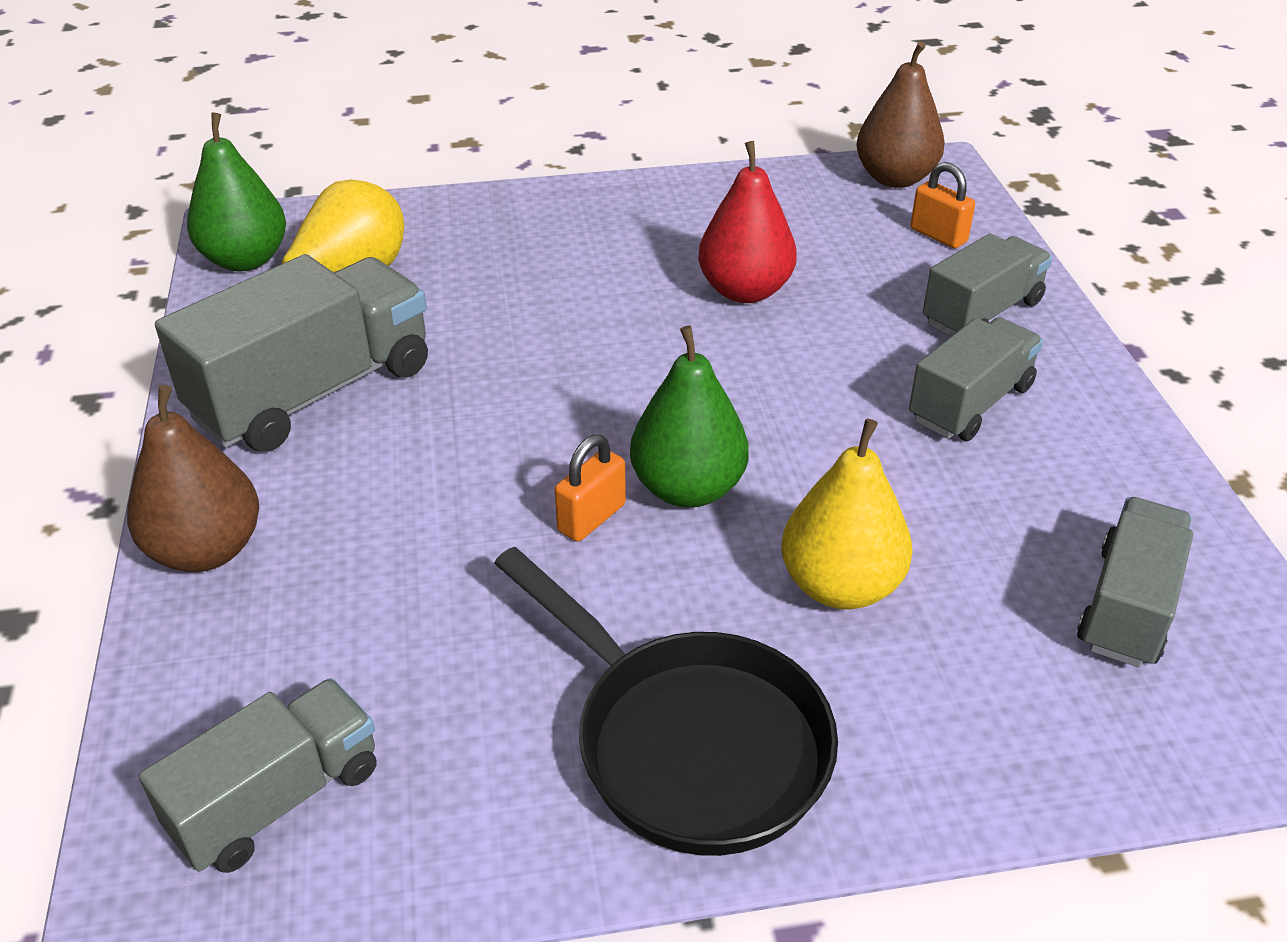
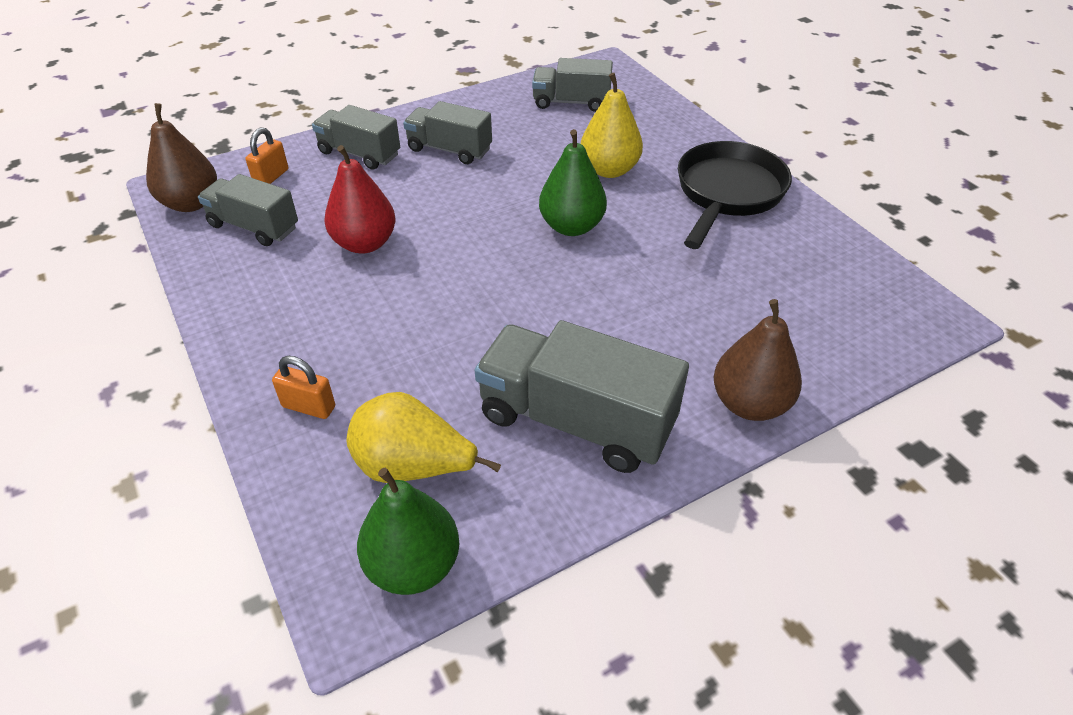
camera: 110 degrees left, 5 degrees up
grey truck [139,678,377,873] -> grey truck moved to [198,174,298,246]
orange padlock [555,434,626,542] -> orange padlock moved to [272,356,335,419]

